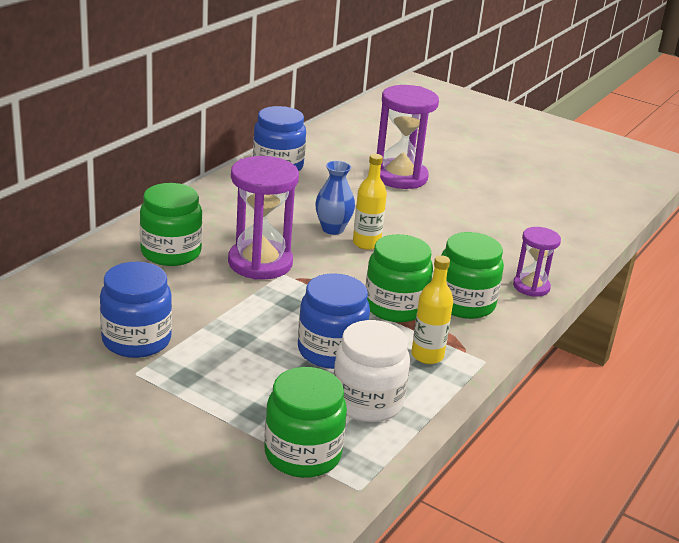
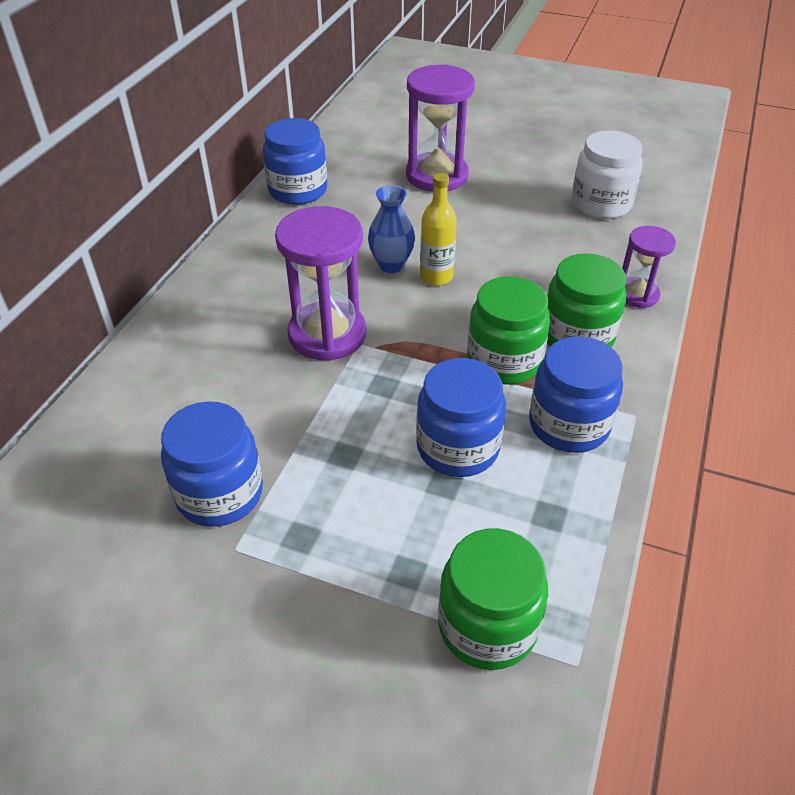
camera: 10 degrees left, 15 degrees up
green jar [140,183,202,266] -> none
white jar [334,320,410,422] -> white jar moved to [572,131,643,219]
yellow bottle [411,255,453,364] -> blue jar [529,336,623,453]

